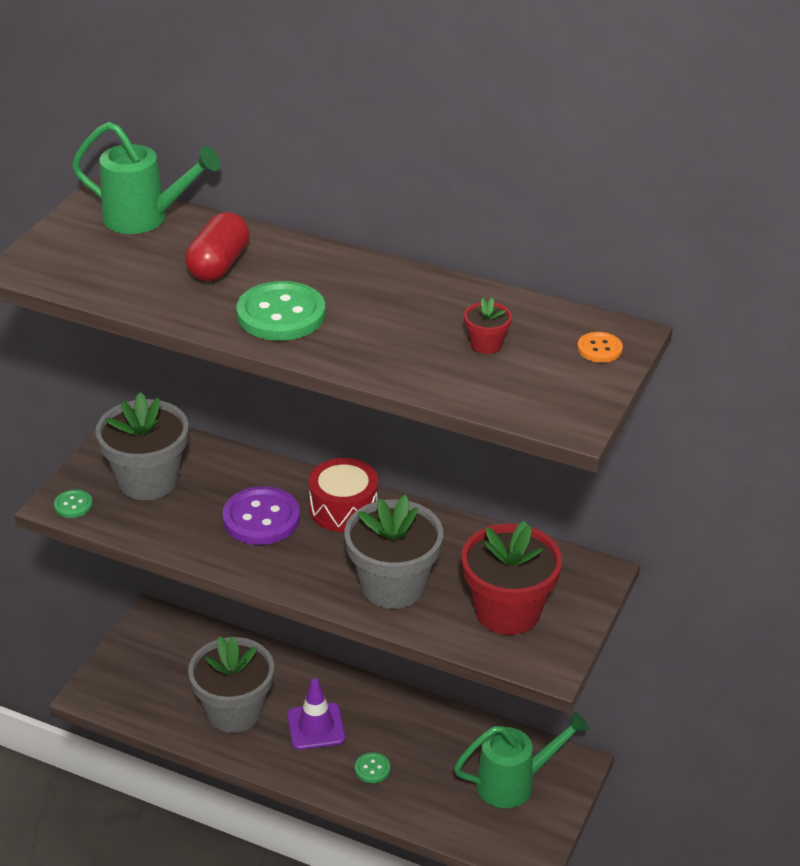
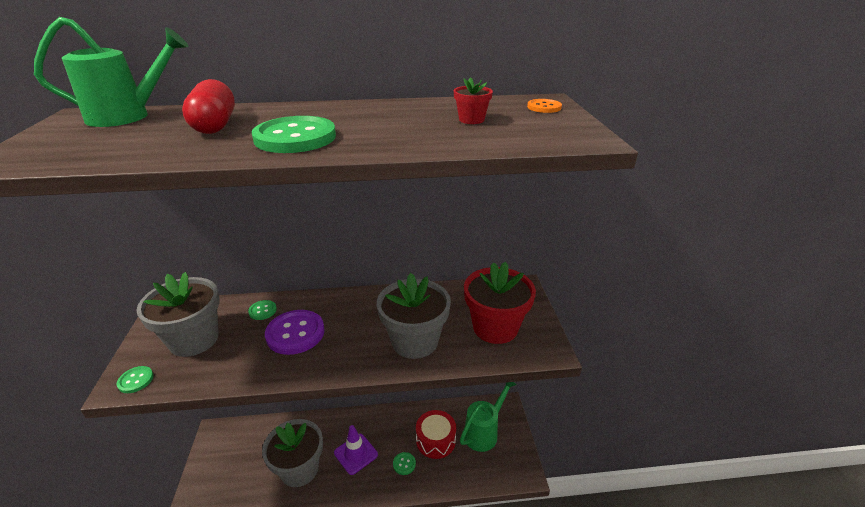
camera: 30 degrees left, 5 degrees down
red drum [308,458,378,532] -> red drum moved to [416,410,456,459]
none -> green button [248,300,277,320]

